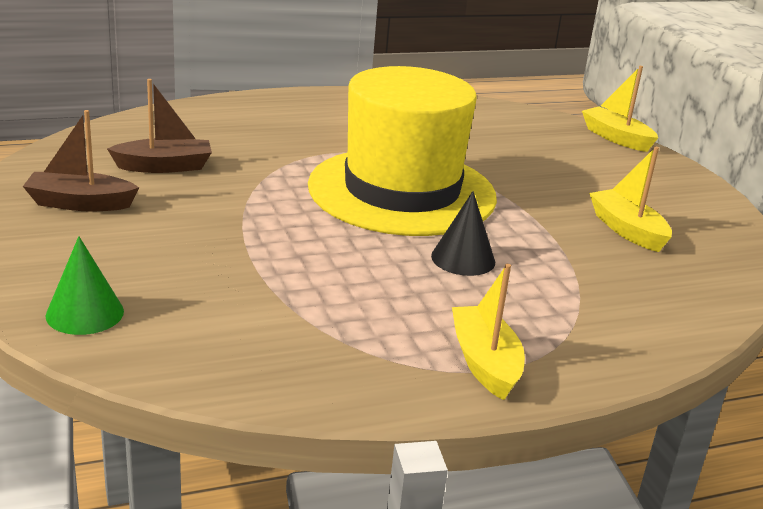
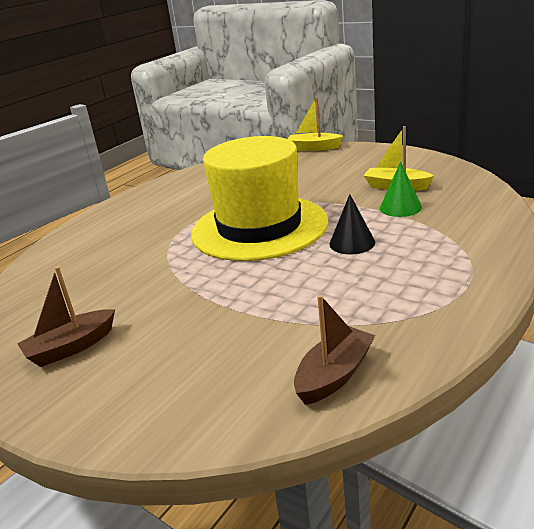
camera: 30 degrees left, 0 degrees up
green cone [46,236,124,335] -> green cone moved to [380,162,422,217]
brown boat [107,79,212,173] -> brown boat moved to [294,295,375,405]
yellow boat [452,264,525,400] -> none

